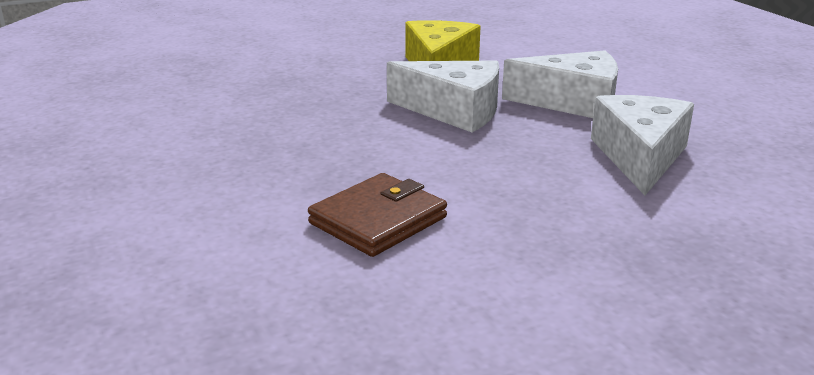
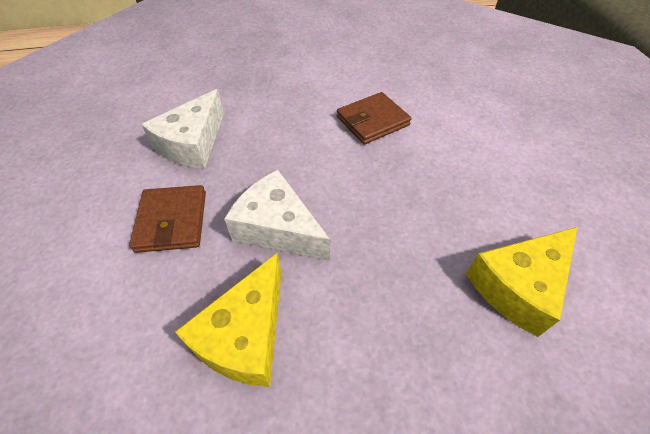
camera: 165 degrees left, 25 degrees up
white cheese [502,50,618,118] -> brown wallet [129,185,206,253]
none -> yellow cheese [466,227,577,337]

